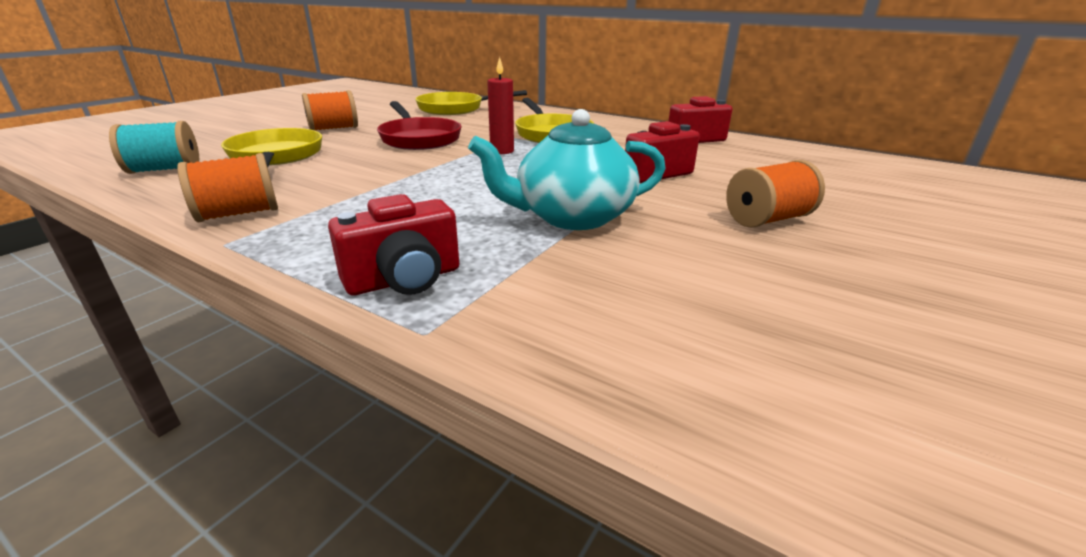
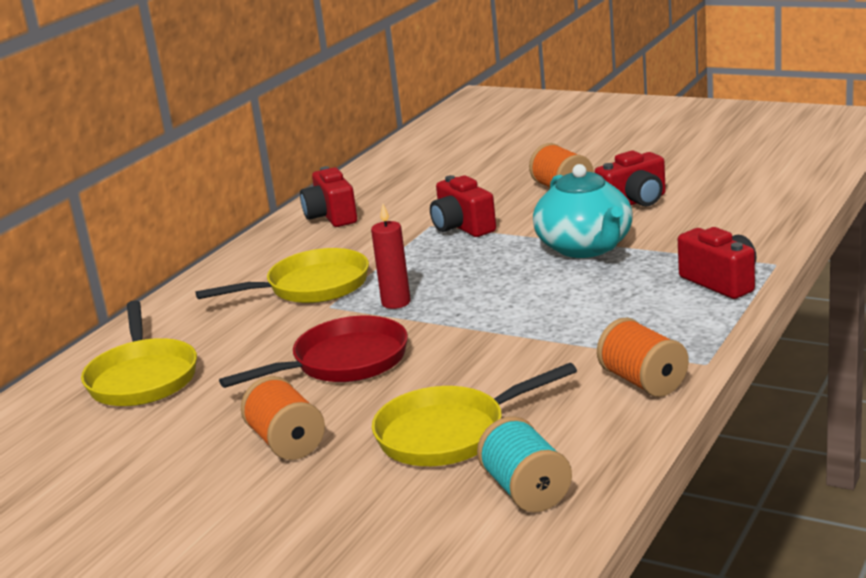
camera: 90 degrees left, 5 degrees down
none -> red camera [595,151,666,206]

